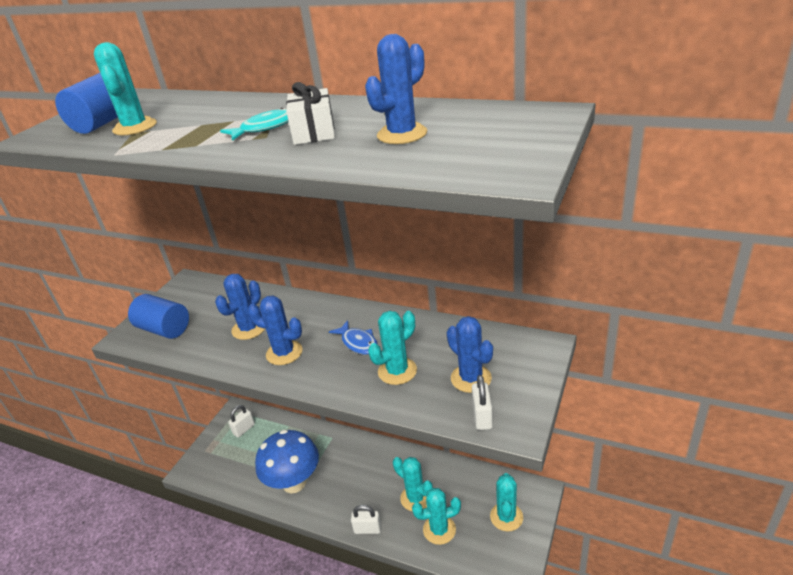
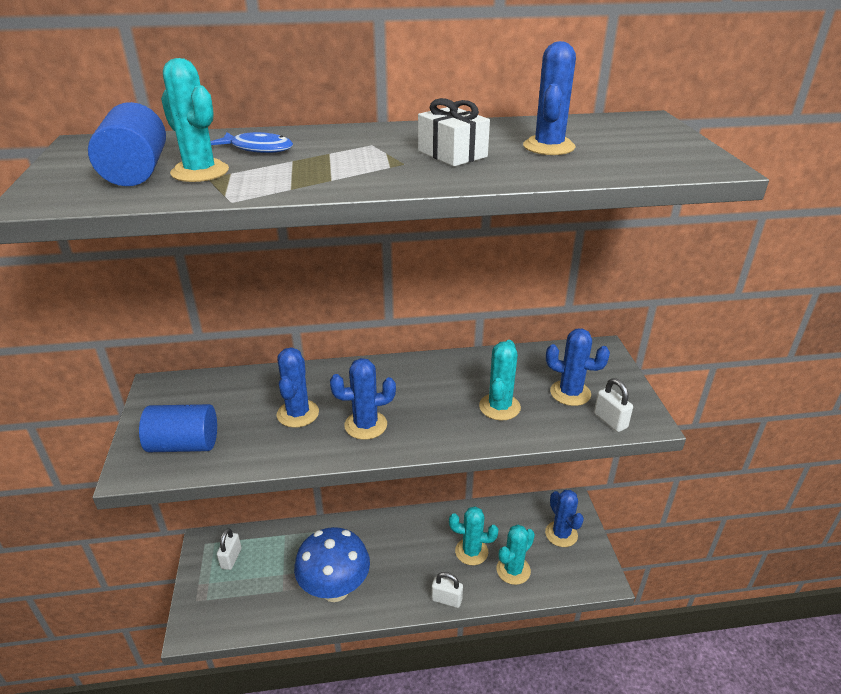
camera: 35 degrees left, 0 degrees up
turquoise fish [220,108,289,141] -> none
blue fish [329,320,378,355] -> blue fish moved to [210,132,293,153]
white padlock [351,505,381,534] -> white padlock turned 45 degrees clockwise [431,572,463,608]
turquoise cactus [490,473,523,531] -> blue cactus [545,490,584,547]

